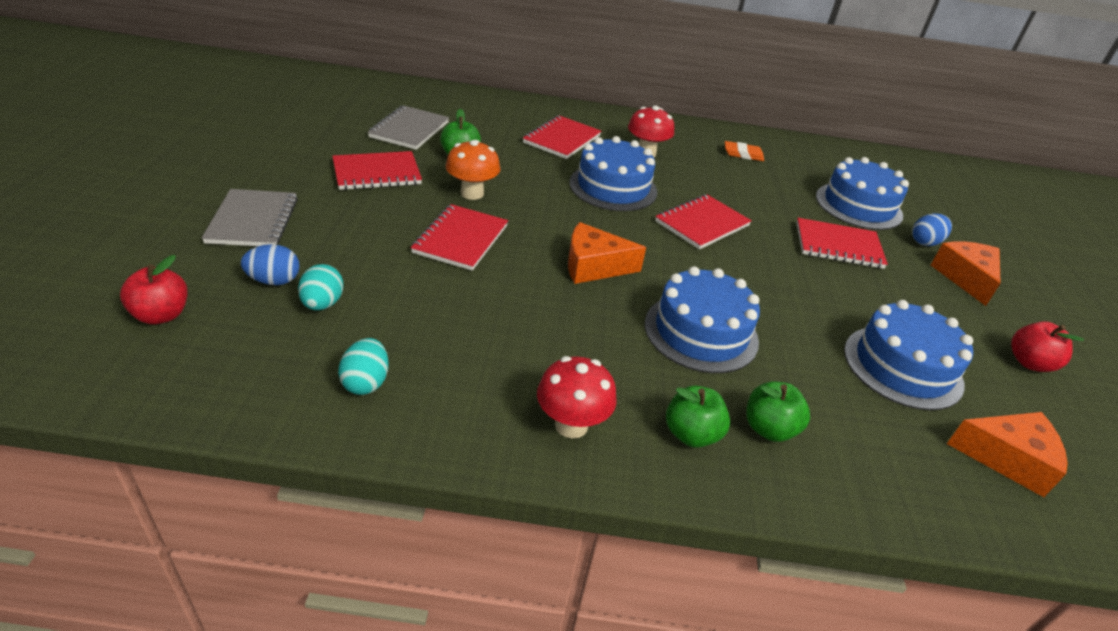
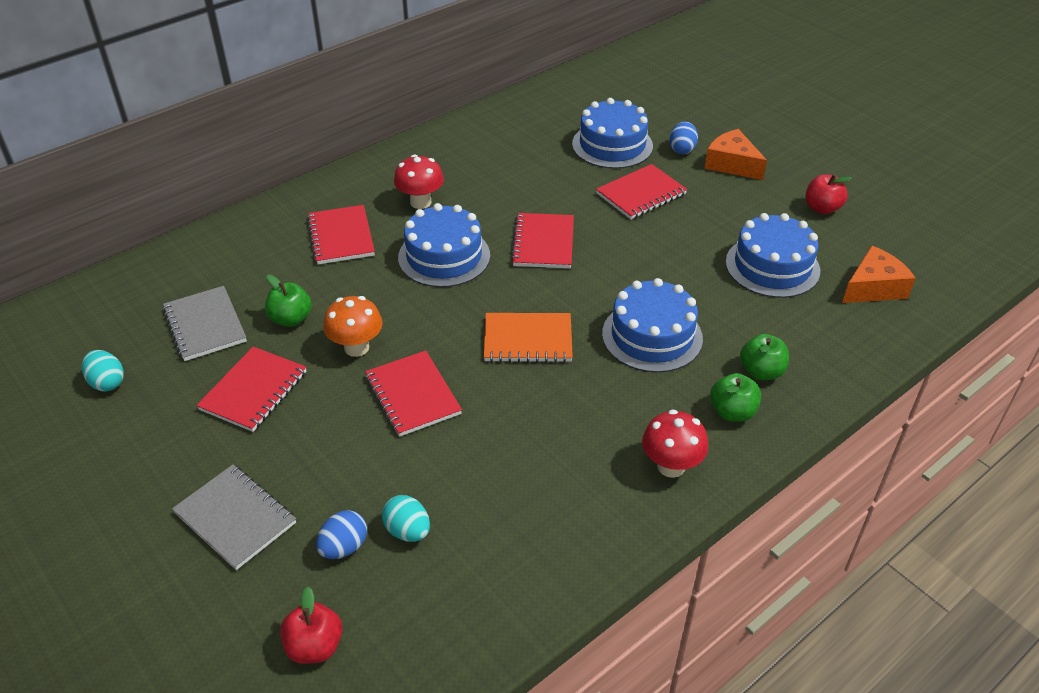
camera: 40 degrees left, 5 degrees up
turquoise egg [338,338,389,395] -> turquoise egg moved to [82,350,124,392]
orange cheese [568,222,646,284] -> orange notebook [484,313,573,363]
orange eraser [725,141,764,161] -> none

